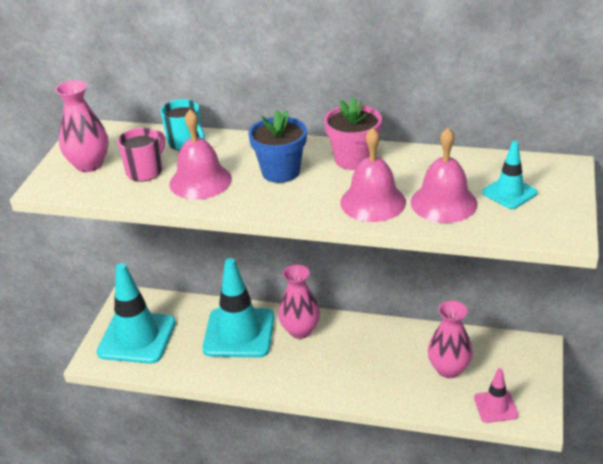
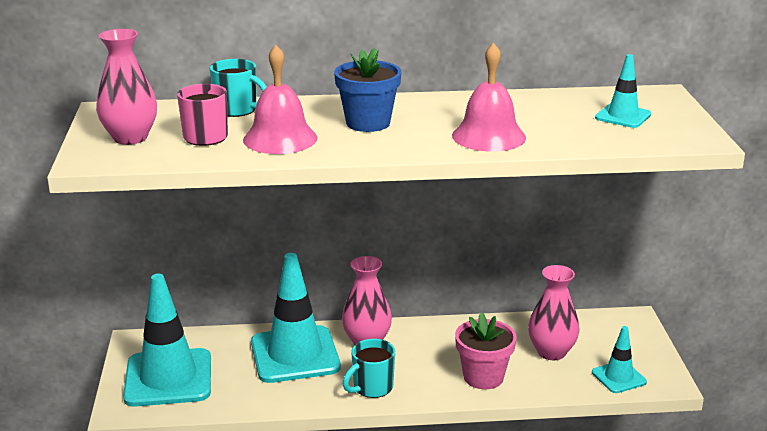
camera: 20 degrees left, 10 degrees down
pink flower pot [324,97,382,170] -> pink flower pot moved to [455,312,517,389]
pink bell [411,128,478,223] -> none
pink traffic cone [474,368,518,423] -> turquoise traffic cone [592,326,647,393]
none -> turquoise mug [343,339,395,398]

